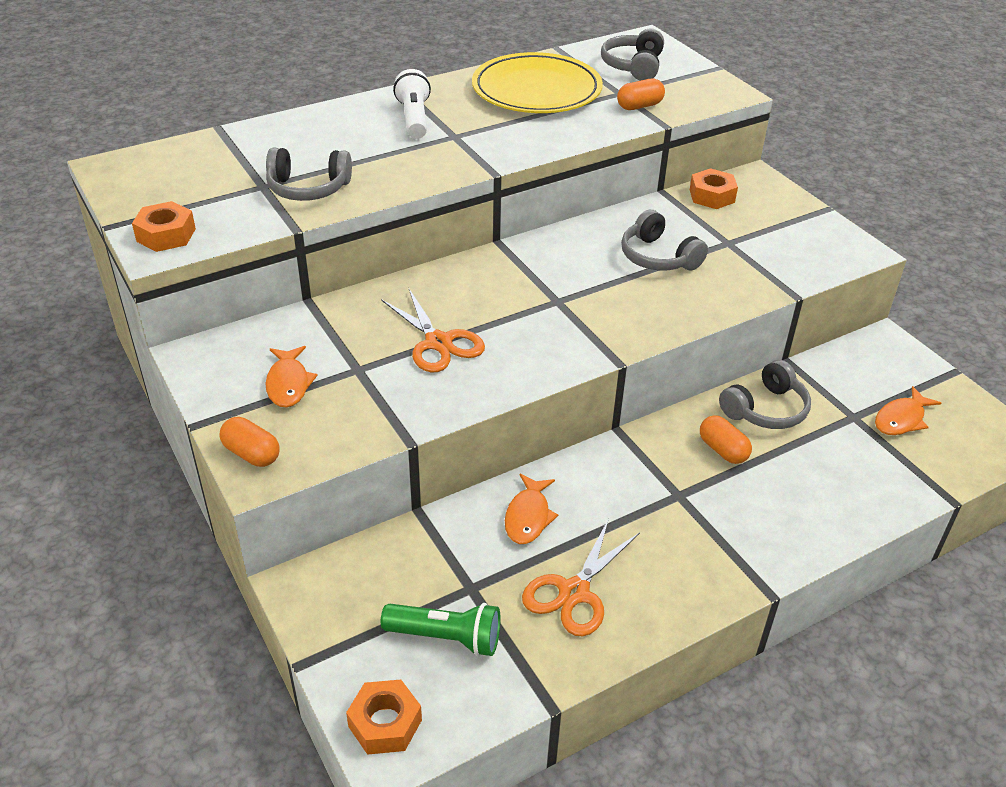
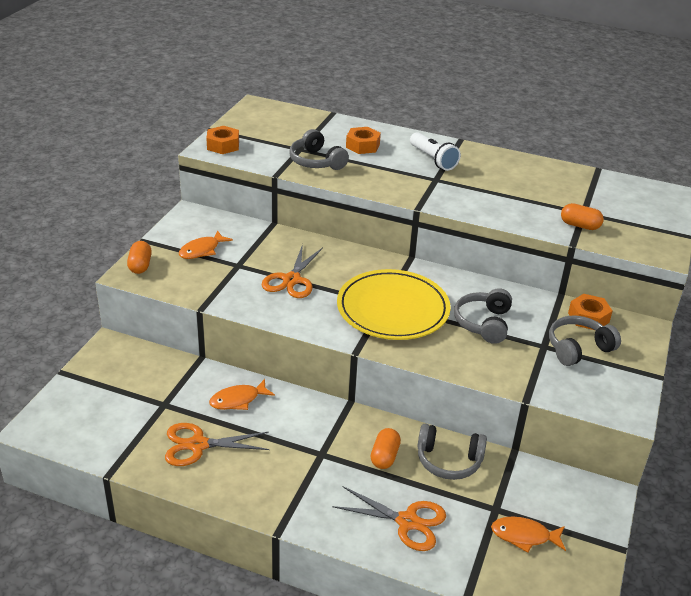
camera: 50 degrees right, 5 degrees down
orange nut [346,680,422,755] -> orange nut moved to [346,127,381,154]
green flashlight [381,603,500,656] -> none
white flashlight [393,69,431,139] -> white flashlight turned 105 degrees clockwise [410,132,461,171]
yellow plate [472,52,603,113] -> yellow plate moved to [337,269,451,340]
grey headphones [601,29,664,81] -> grey headphones moved to [549,316,621,366]
none -> orange scissors [332,486,446,551]

